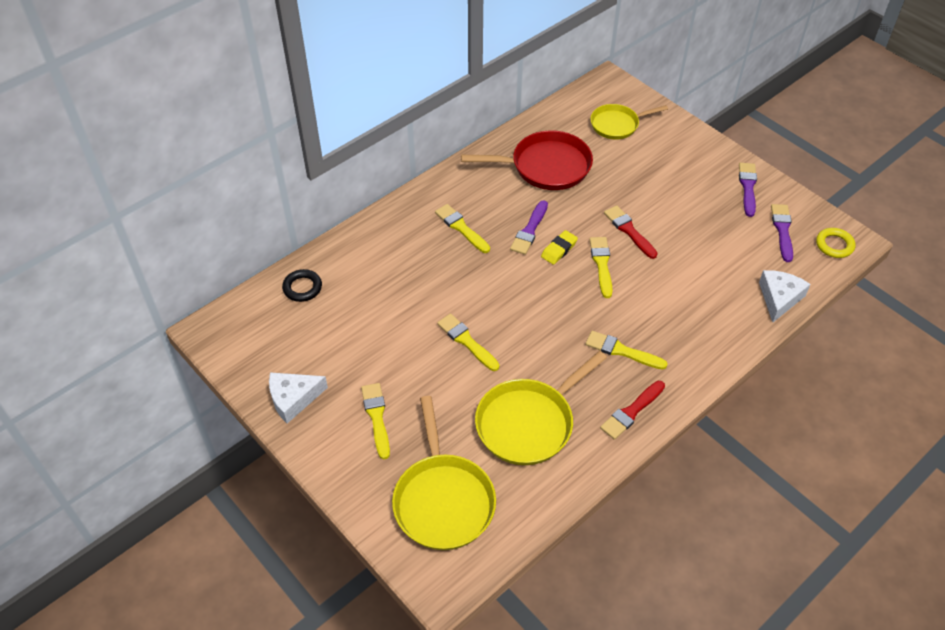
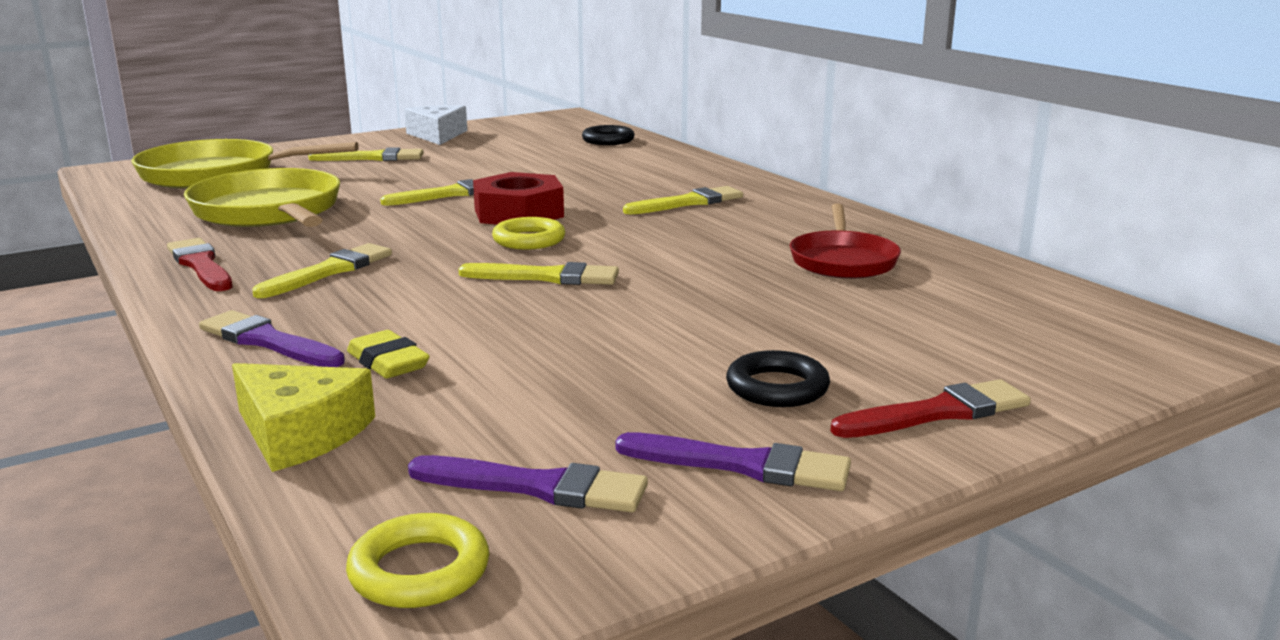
camera: 100 degrees right, 30 degrees down
red pan [461,130,593,190] -> red pan [790,203,901,279], size x0.64
purple brush [510,200,548,255] -> purple brush moved to [199,310,345,367]
yellow eraser [541,230,578,265] -> yellow eraser moved to [347,330,430,379]
yellow pan [590,104,668,139] -> none
red brush [604,205,658,259] -> red brush moved to [830,379,1031,438]
white cheese [759,270,811,322] -> yellow cheese [232,363,375,472]
none -> red nut [473,172,564,225]
none -> yellow ring [492,217,565,249]
none -> black ring [726,350,830,407]

